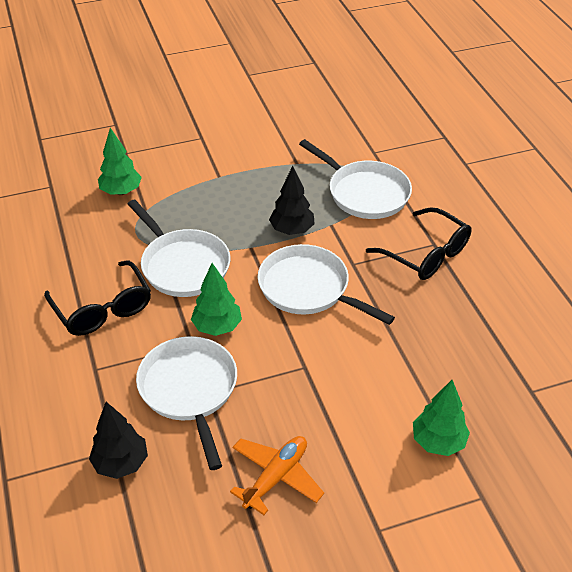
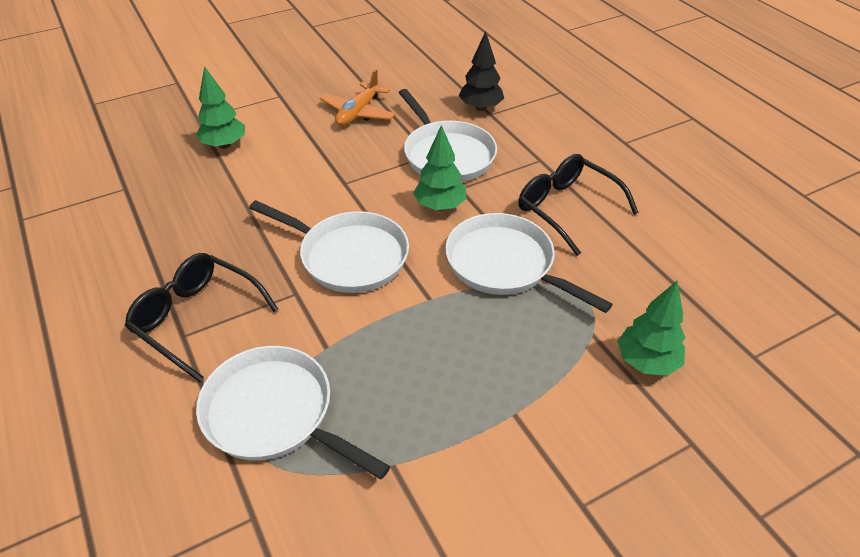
camera: 170 degrees right, 0 degrees up
black tree [269,166,315,235] -> none

